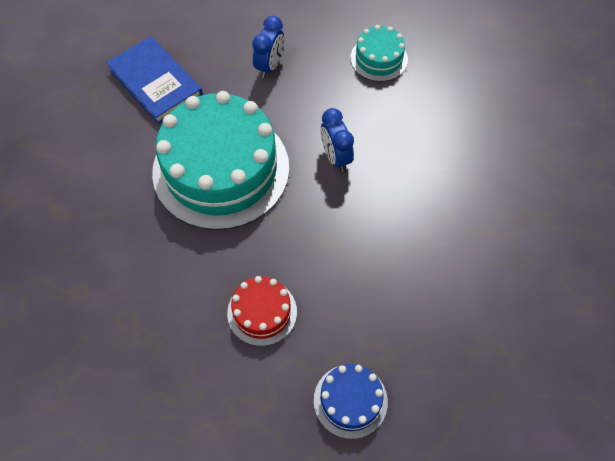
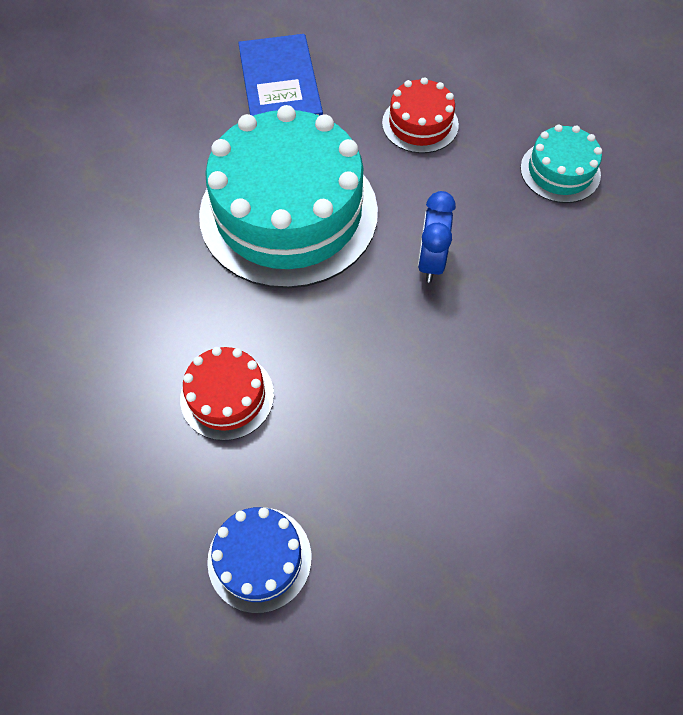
camera: 30 degrees right, 0 degrees up
blue clock [252,16,284,78] -> red cake [382,77,459,153]

